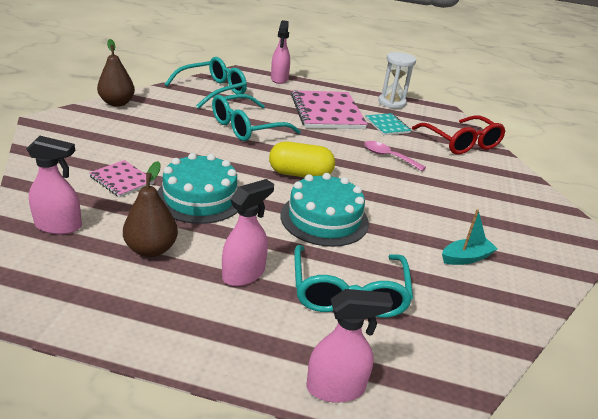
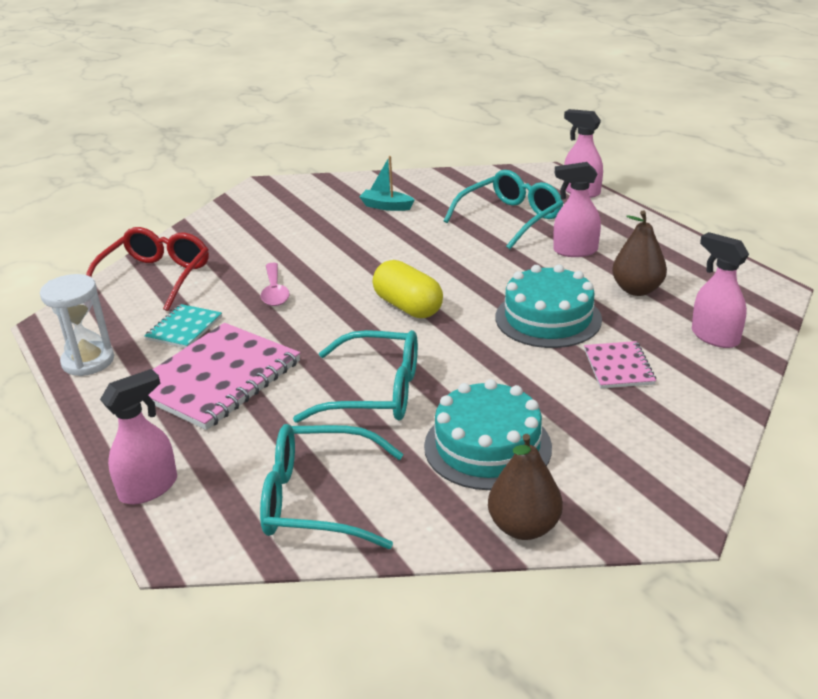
camera: 130 degrees left, 0 degrees up
turquoise cake [280,173,369,247] -> turquoise cake moved to [424,379,552,490]

